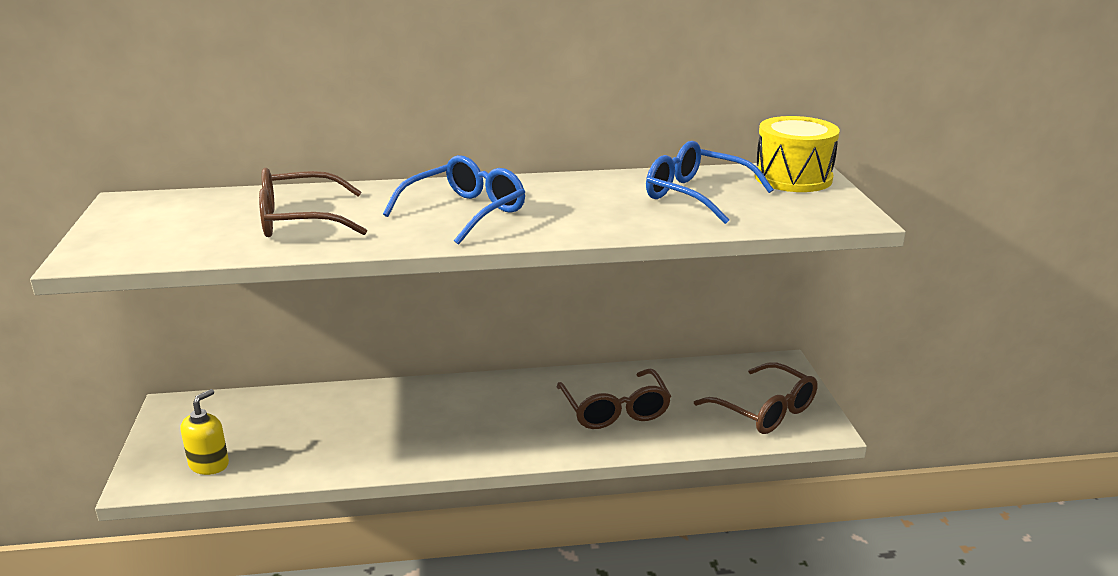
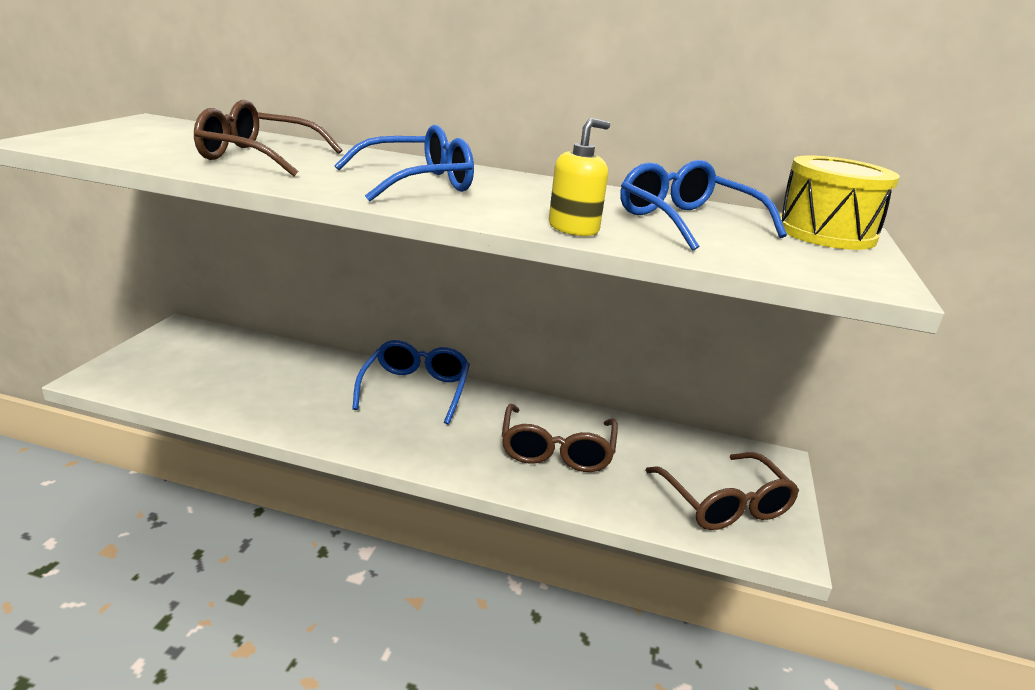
camera: 20 degrees right, 0 degrees up
yellow soap dispenser [181,389,229,475] -> yellow soap dispenser moved to [549,118,610,236]
none -> blue glasses [352,340,470,424]

